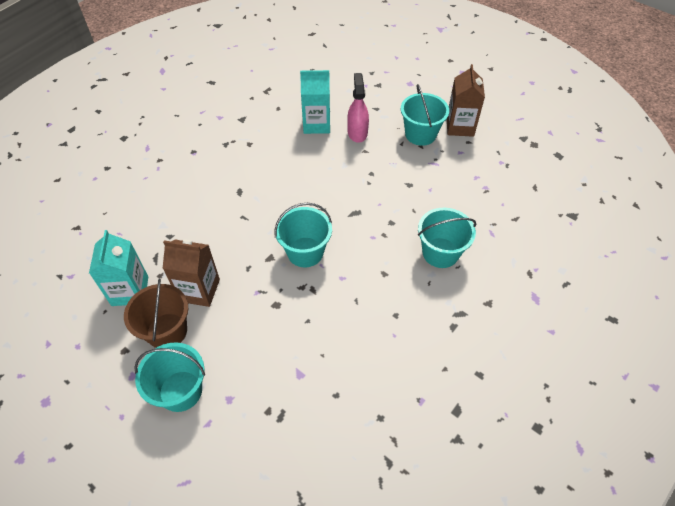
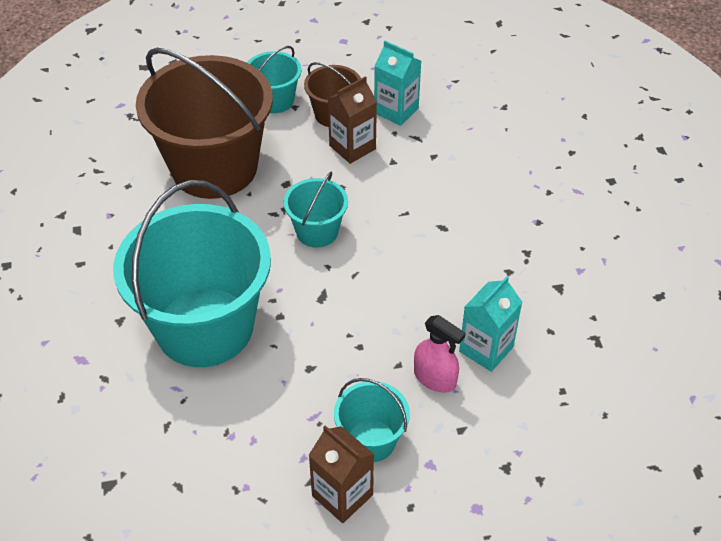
camera: 130 degrees right, 5 degrees down
turquoise bucket [418,208,476,268] -> turquoise bucket [113,180,271,367], size x2.15
none -> brown bucket [136,48,273,199]

